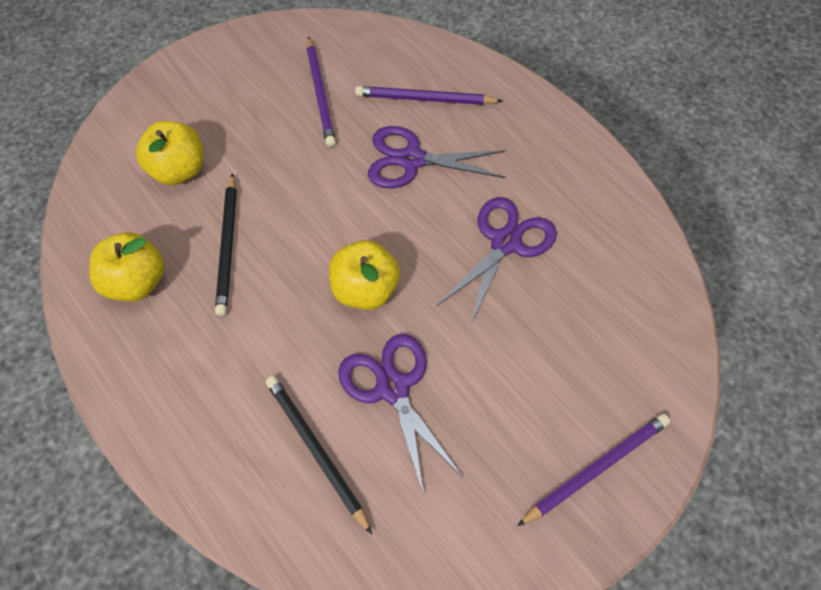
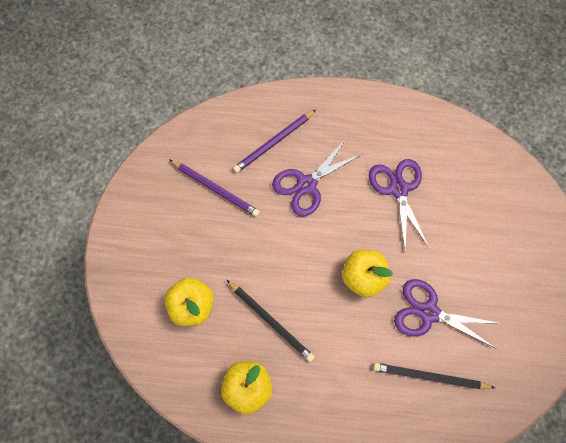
camera: 45 degrees left, 10 degrees up
purple pencil [517,414,670,526] -> none

